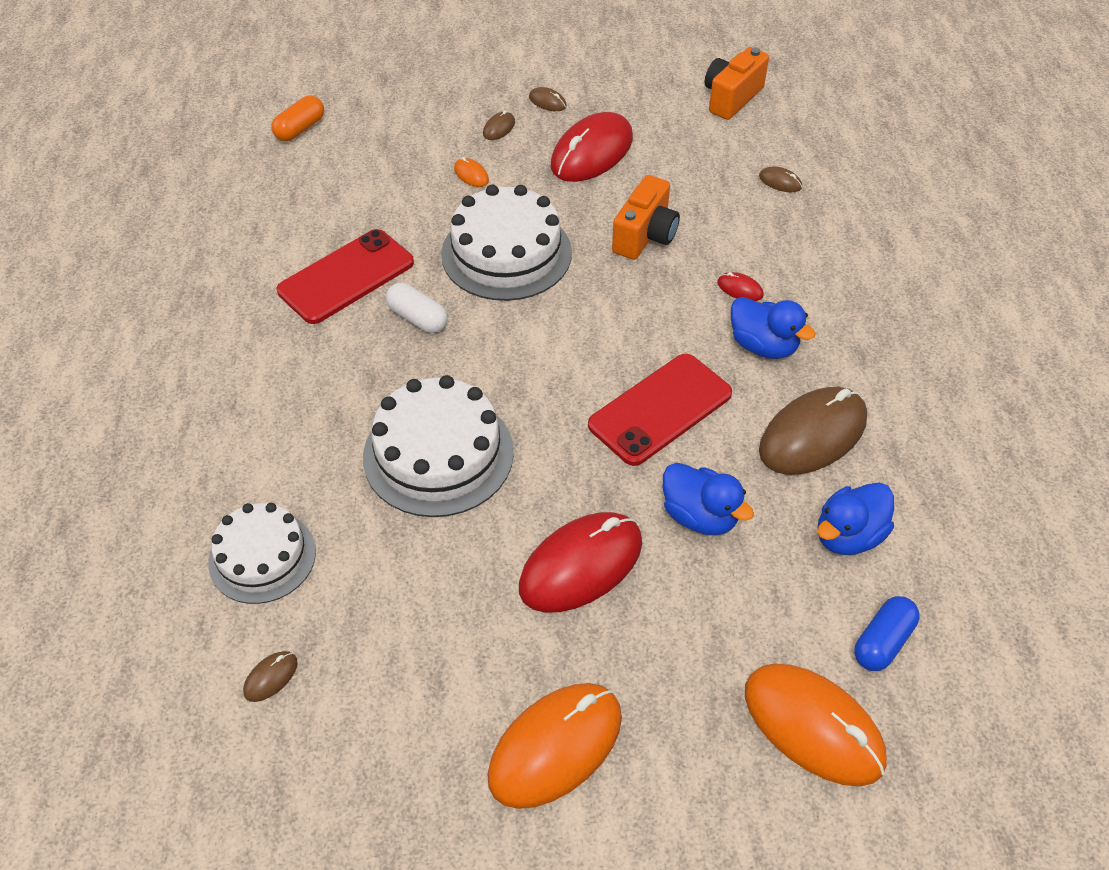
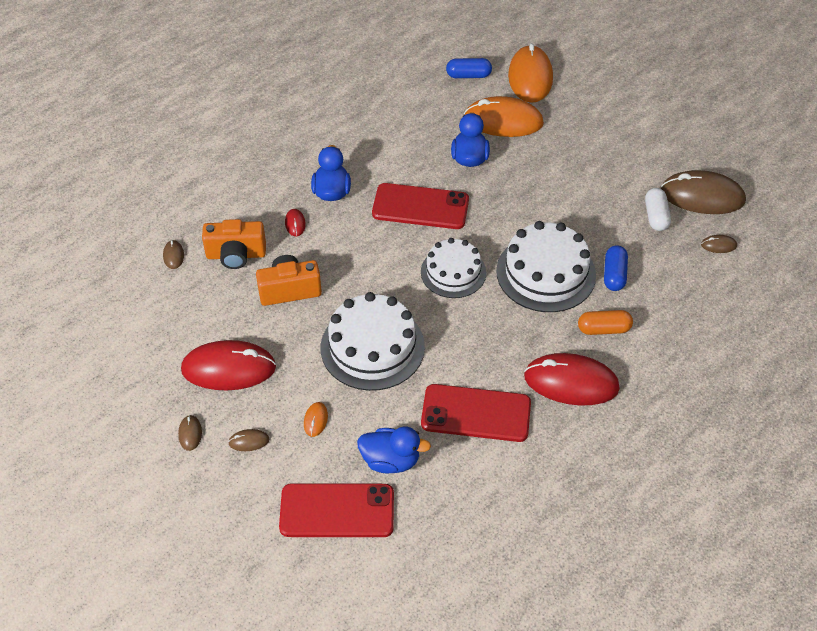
camera: 130 degrees left, 0 degrees up
white cake [208,503,316,604] -> white cake moved to [421,238,486,298]
orange capsule [271,95,324,141] -> orange capsule moved to [578,310,633,335]
white capsule [386,283,448,333] -> white capsule moved to [645,188,671,231]
orange mouse [487,683,622,809] -> orange mouse moved to [464,96,544,137]
red mouse [519,512,642,613] -> red mouse moved to [524,353,620,406]
orange camera [705,47,769,120] -> orange camera moved to [202,219,266,269]
brown mouse [759,387,867,475] -> brown mouse moved to [661,170,746,214]
blue duck [817,482,894,555] -> blue duck moved to [357,426,431,473]
none -> red phone [279,483,394,537]
none -> blue capsule [604,245,628,291]

